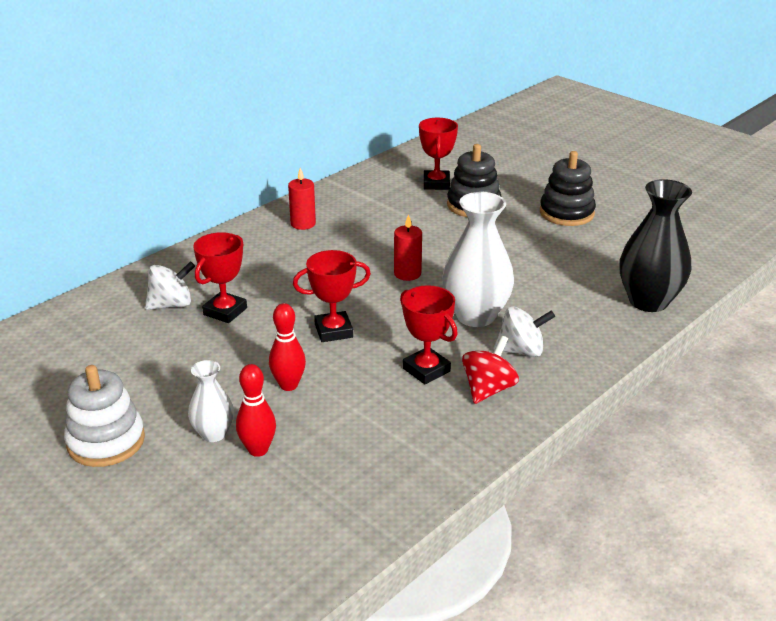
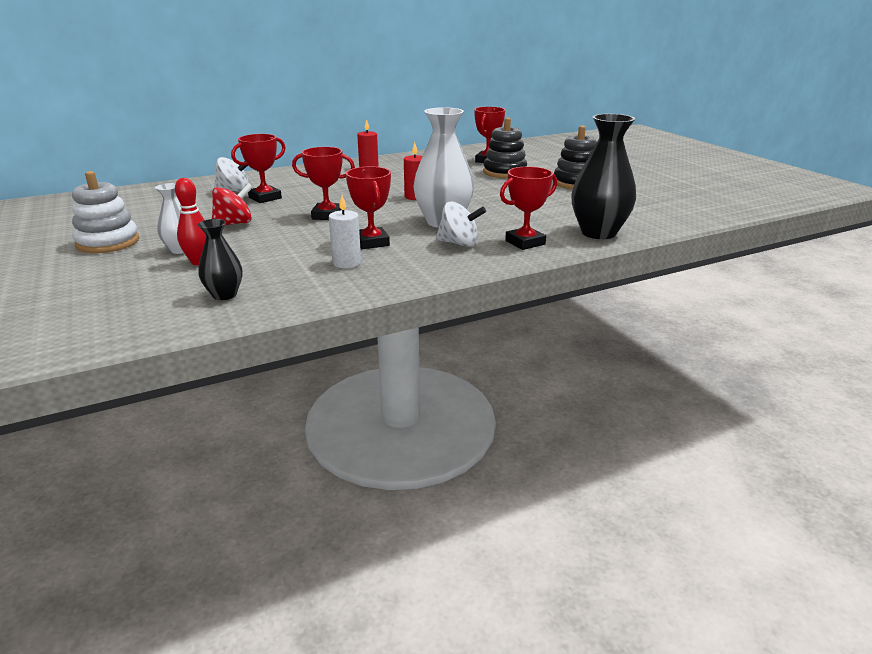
camera: 20 degrees right, 5 degrees down
red bowling pin [269,303,306,391] -> none
red spinning top [462,336,519,404] -> red spinning top moved to [212,183,253,225]
none -> black vase [198,219,242,300]
none -> white candle [329,195,361,268]
none -> red trophy [500,167,557,250]

